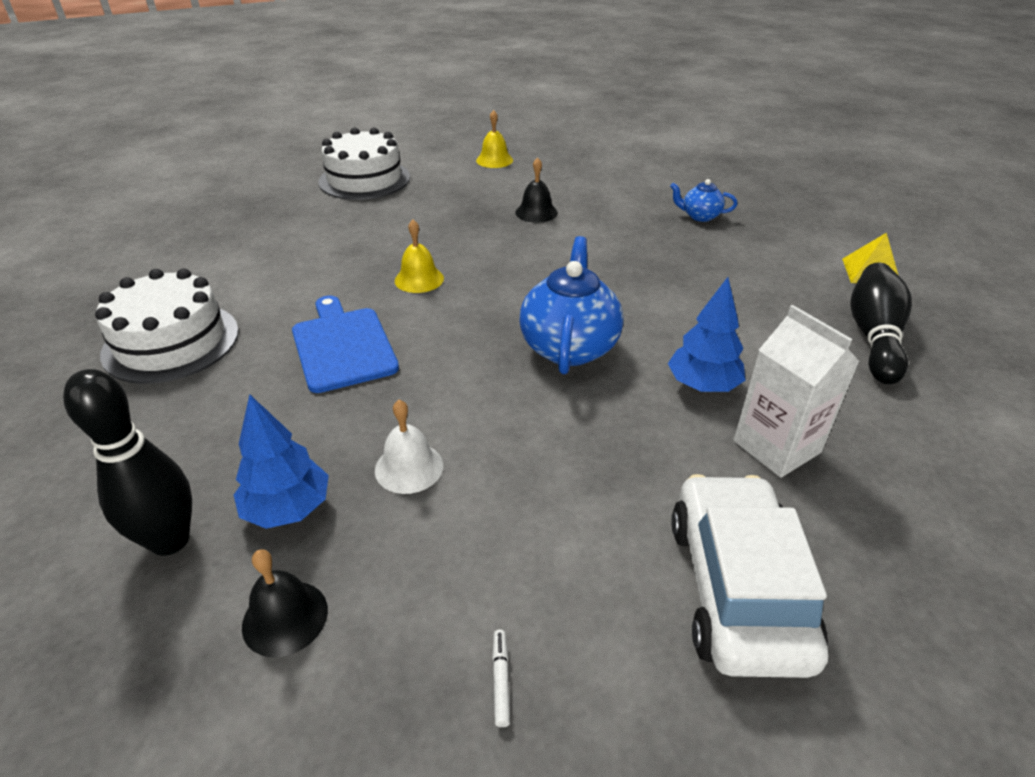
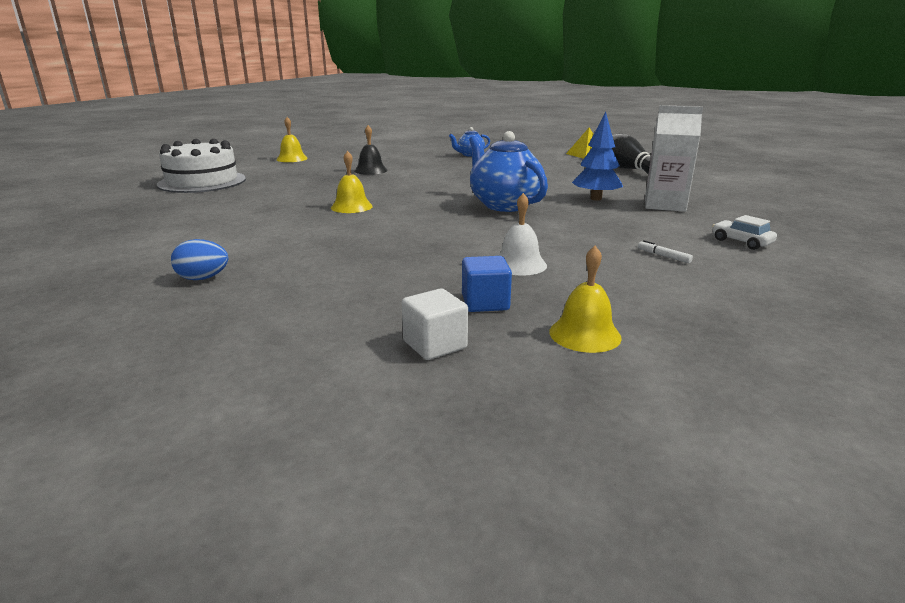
camera: 40 degrees left, 15 degrees down
black bowling pin [63,369,192,556] -> white cube [402,288,468,360]
white cake [95,269,239,384] -> blue egg [171,239,228,280]
blue tree [234,394,329,529] -> blue cube [462,256,512,312]
black bell [242,549,328,657] -> yellow bell [549,246,622,353]
blue cutting board [292,295,399,393] -> none
white marker [492,629,510,727] -> white marker moved to [638,240,693,263]
white car [671,474,828,678] -> white car [712,215,777,250], size x0.43

